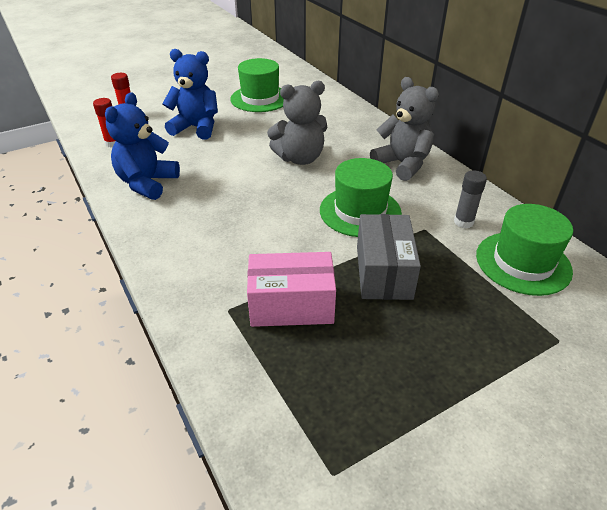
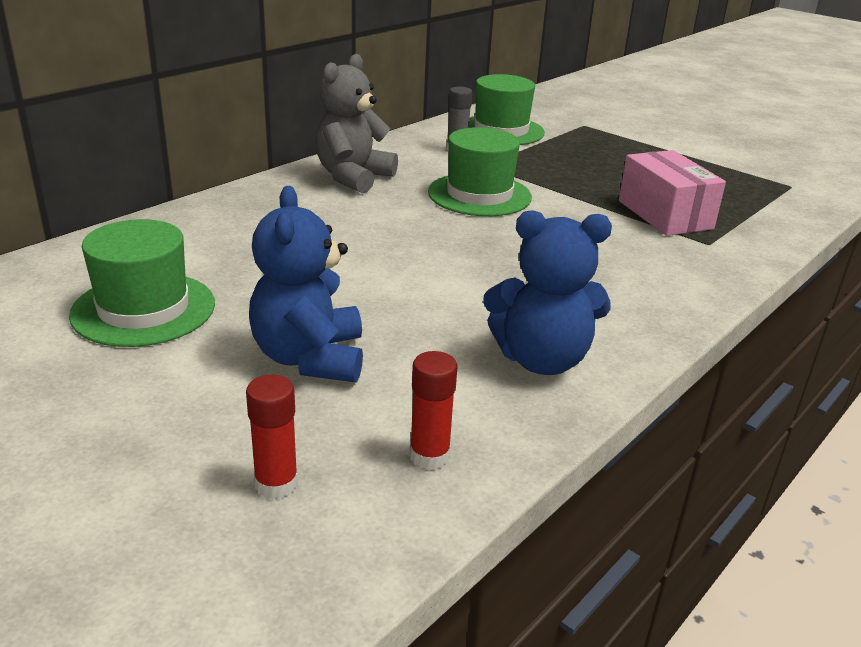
camera: 110 degrees left, 10 degrees down
grey teddy bear [267,81,327,165] -> none
grey box [357,214,421,300] -> none

